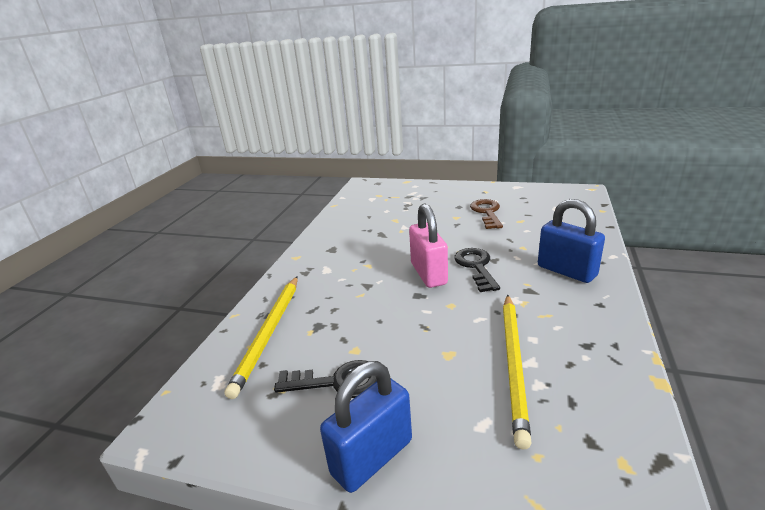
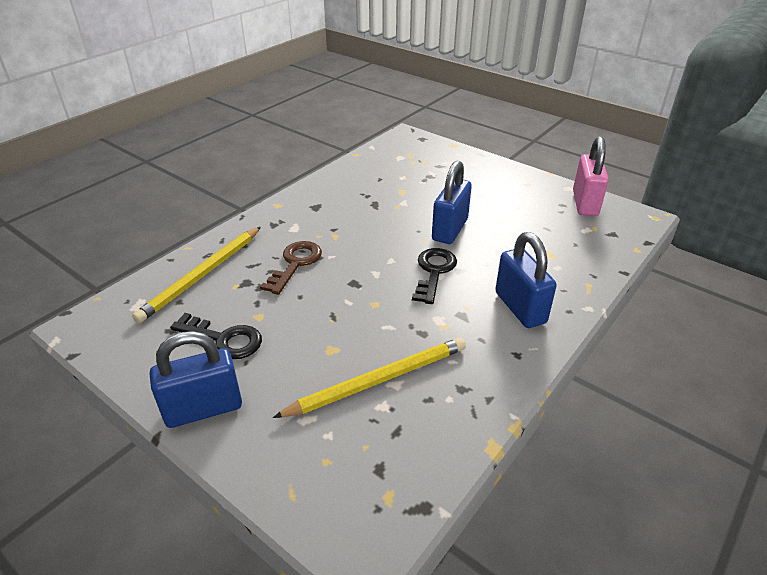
camera: 20 degrees right, 10 degrees up
pink padlock [409,204,448,288] -> pink padlock moved to [573,137,609,216]
brown key [470,199,503,229] -> brown key moved to [260,241,322,295]
yellow pencil [503,294,532,449] -> yellow pencil turned 150 degrees counterclockwise [273,337,466,418]
none -> blue padlock [432,160,472,244]

